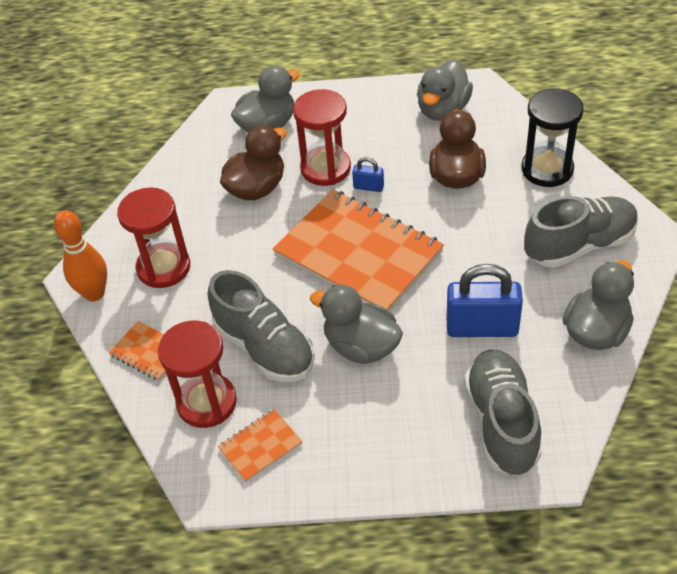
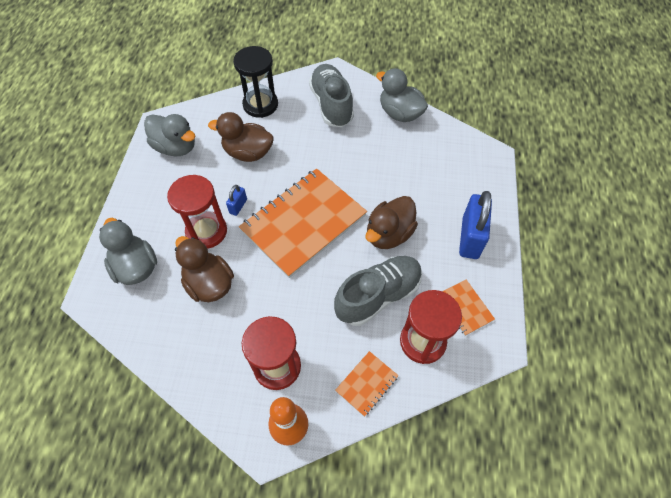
camera: 85 degrees left, 10 degrees up
grey duck [310,285,403,364] -> brown duck [366,196,418,249]
blue padlock [447,264,523,337] -> blue padlock moved to [459,191,492,259]
grey shoe [464,349,542,476] -> none

